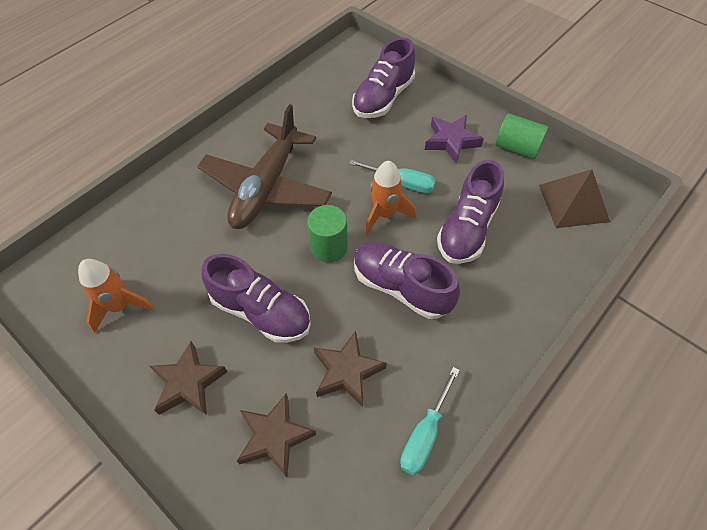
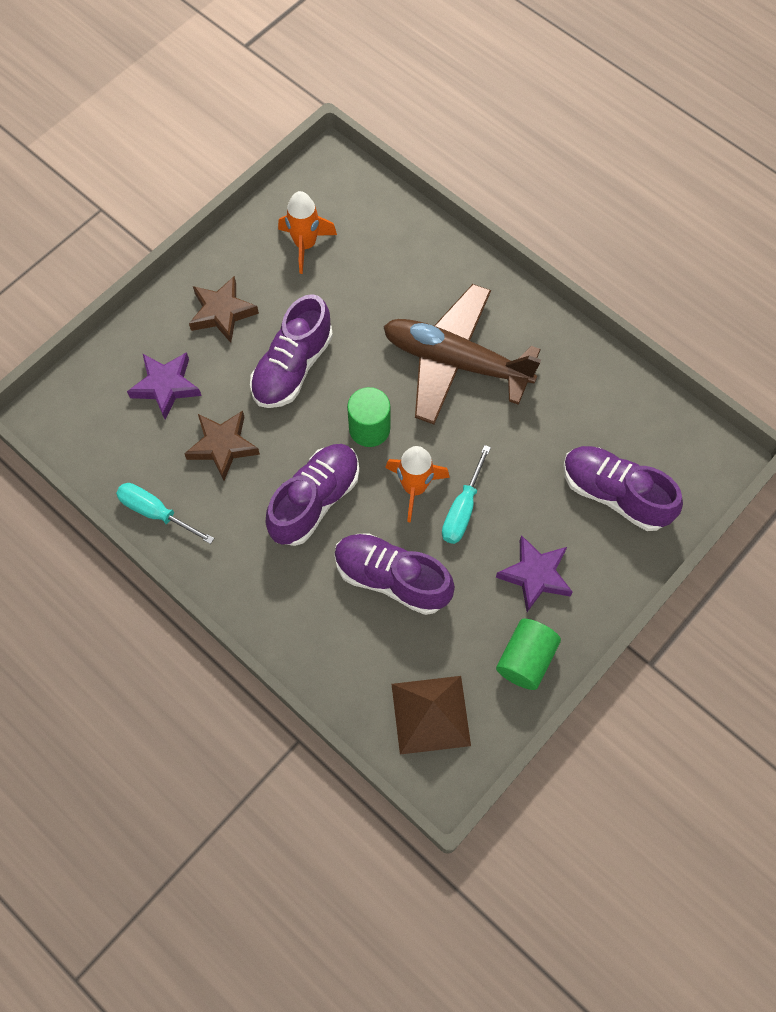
camera: 90 degrees right, 10 degrees up
brown star [237,393,316,477] -> purple star [127,352,202,419]

